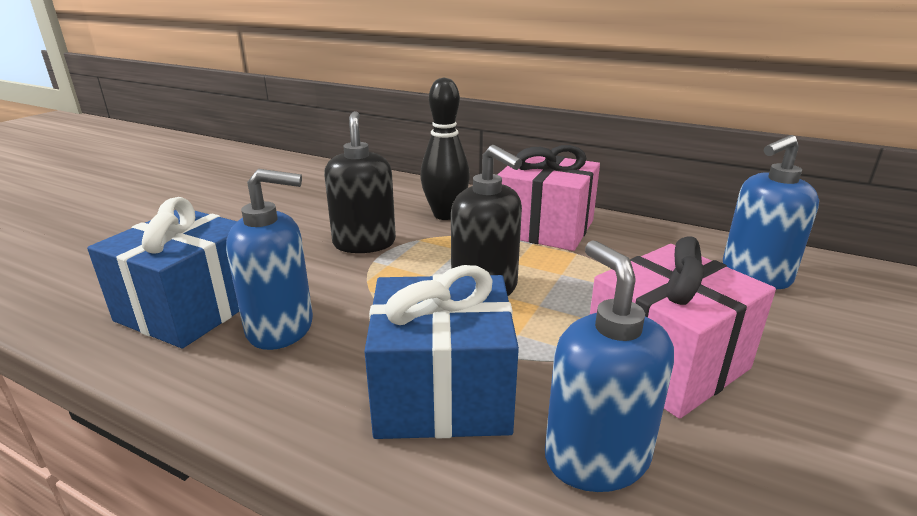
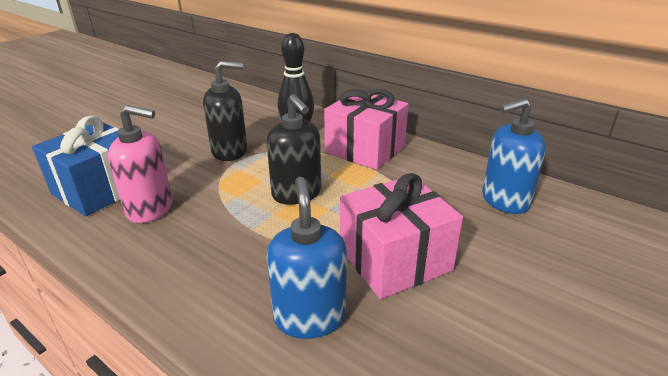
camera: 10 degrees right, 5 degrees up
blue soap dispenser [226,169,313,350] -> pink soap dispenser [108,105,173,223]
black soap dispenser [324,111,396,253] -> black soap dispenser turned 75 degrees clockwise [203,61,247,161]
blue gift [364,265,519,439] -> none

